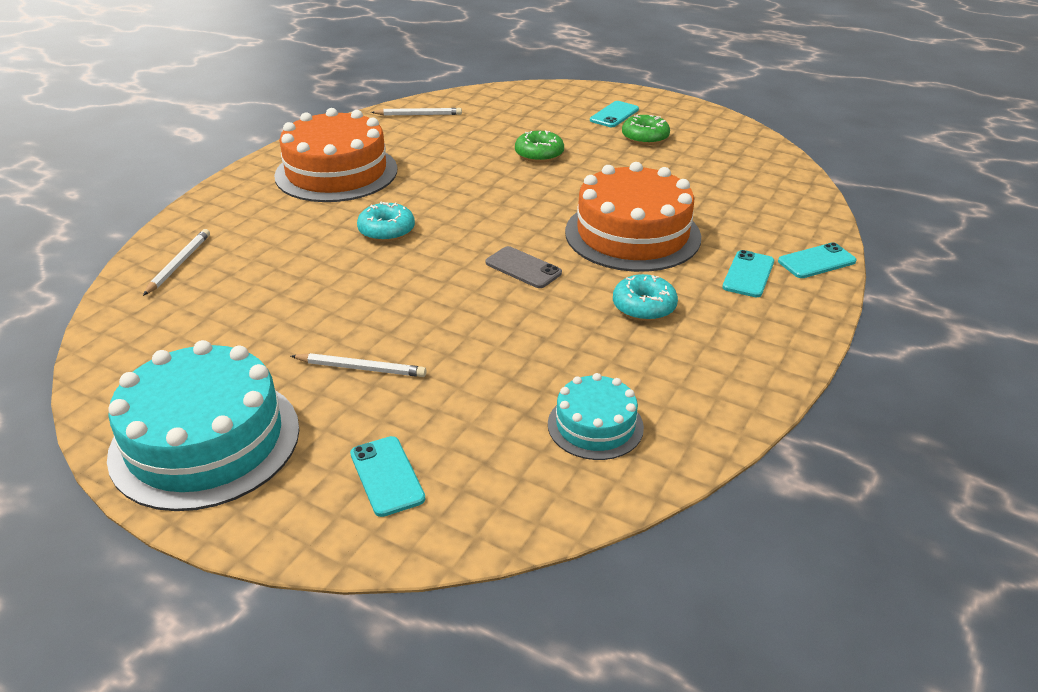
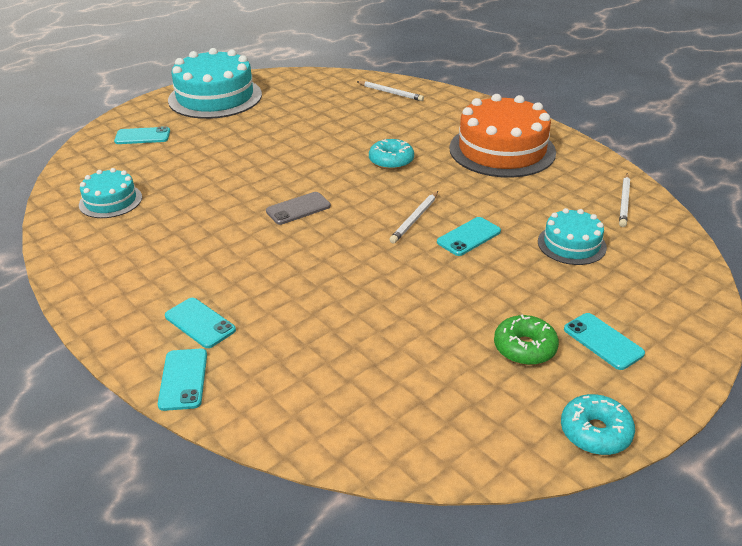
camera: 110 degrees right, 0 degrees up
white pencil [291,353,426,377] -> white pencil moved to [389,191,438,243]
green donut [515,130,564,163] -> none
orange cake [565,162,701,272] -> none
turquoise donut [613,274,678,321] -> turquoise donut moved to [561,394,635,455]
none -> turquoise phone [437,217,501,256]
none -> turquoise cake [538,208,607,265]

